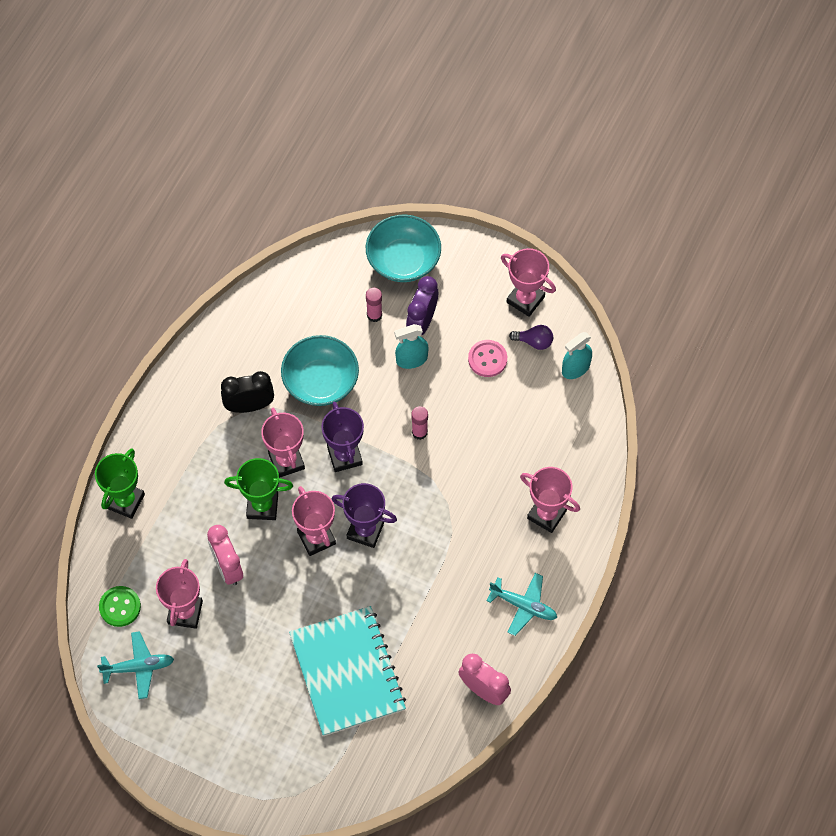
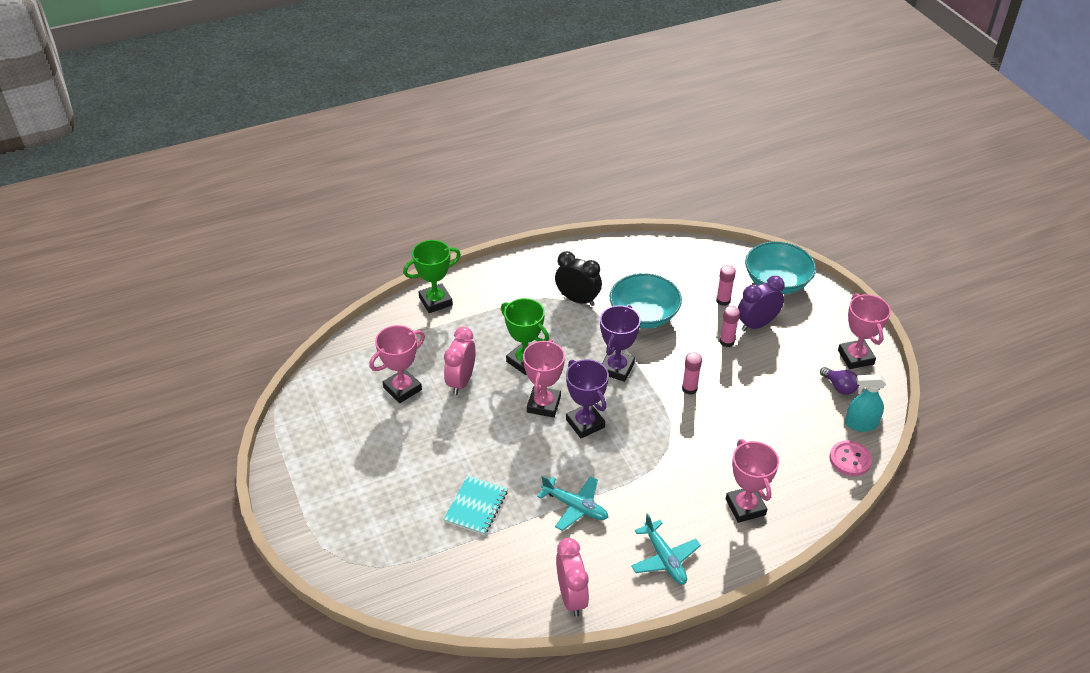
camera: 40 degrees right, 20 degrees down
turquoise plane [97,631,174,699] -> turquoise plane moved to [537,475,609,531]
green button [99,586,141,627] -> none
pink trophy [261,408,305,478] -> none
turquoise notebook [289,606,406,736] -> turquoise notebook [443,475,508,535], size x0.51
turquoise spray bottle [394,324,428,369] -> pink glue stick [720,306,740,347]
pink button [468,340,507,377] -> pink button moved to [829,441,872,476]

